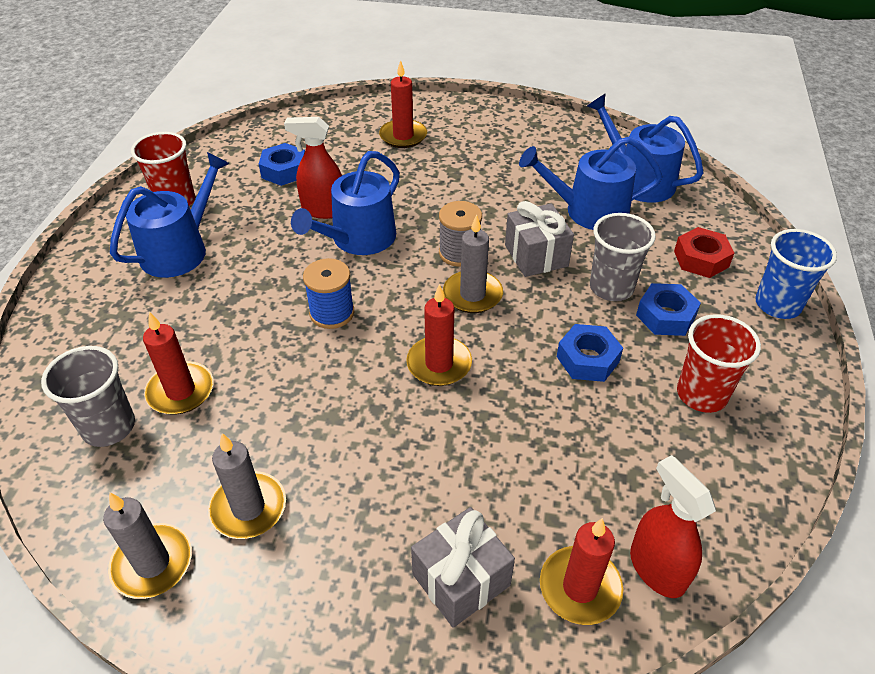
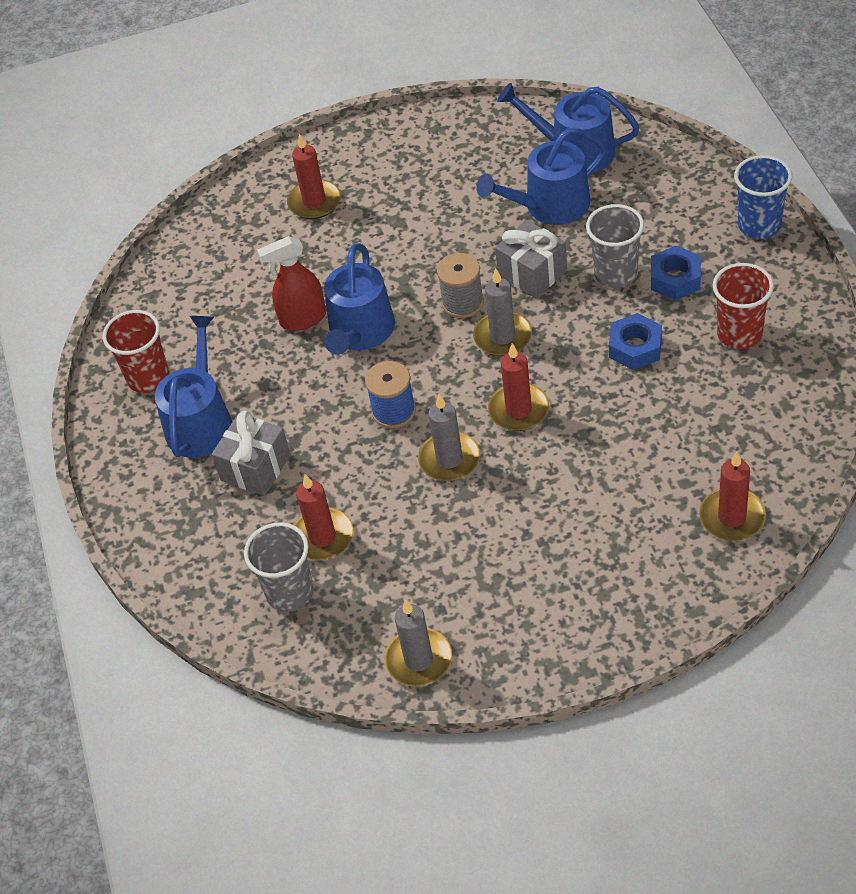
camera: 20 degrees left, 5 degrees up
grey candle [208,433,286,539] -> grey candle moved to [418,394,480,481]
blue nut [259,143,305,186] -> none
grey gift [411,507,515,628] -> grey gift moved to [212,411,291,496]
red spray bottle [630,455,716,598] -> none
red nut [674,227,734,278] -> none

